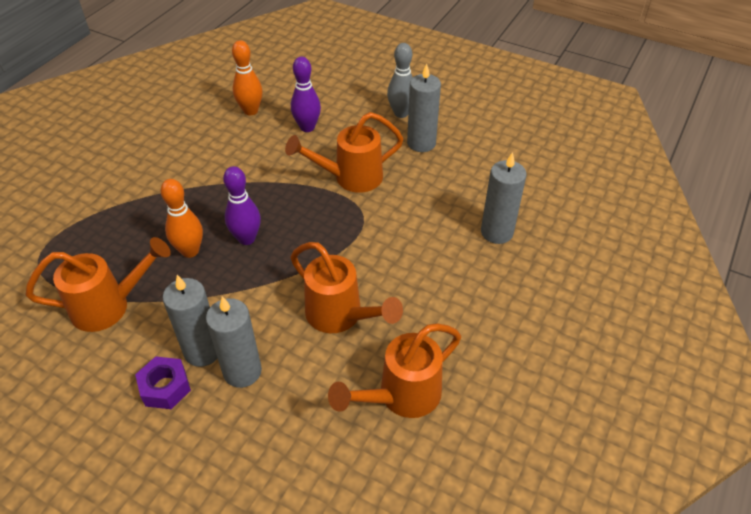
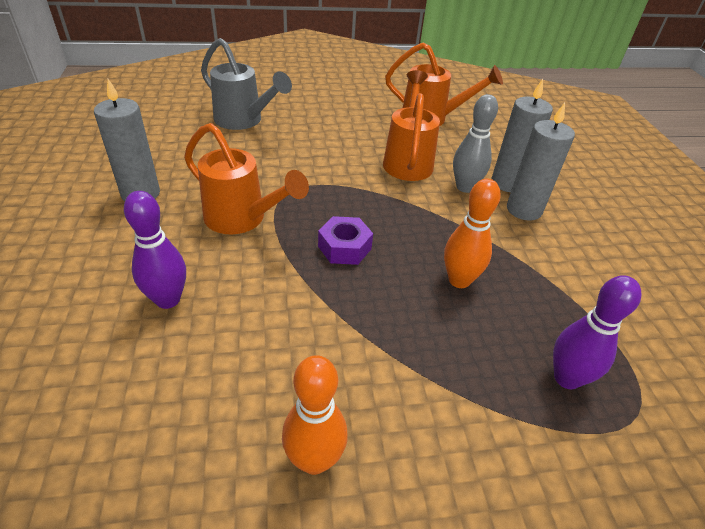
camera: 130 degrees left, 5 degrees down
orange watering can [26,237,171,332] -> none
purple nut [135,356,191,409] -> purple nut moved to [318,216,373,265]
purple bowling pin [223,166,261,245] -> purple bowling pin moved to [553,275,642,389]
orange bowling pin [232,40,263,115] -> orange bowling pin moved to [282,355,348,475]
grey bowling pin [387,43,413,118] -> grey bowling pin moved to [453,94,498,193]
grey candle [481,152,527,244] -> grey watering can [201,38,292,130]

